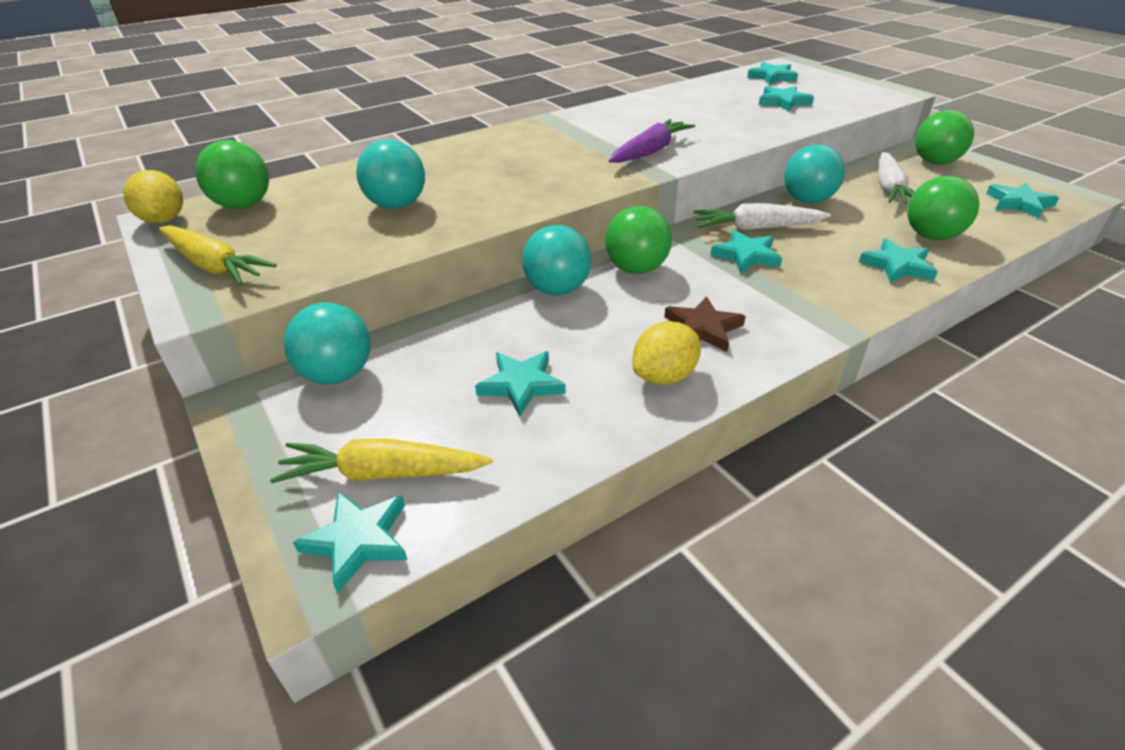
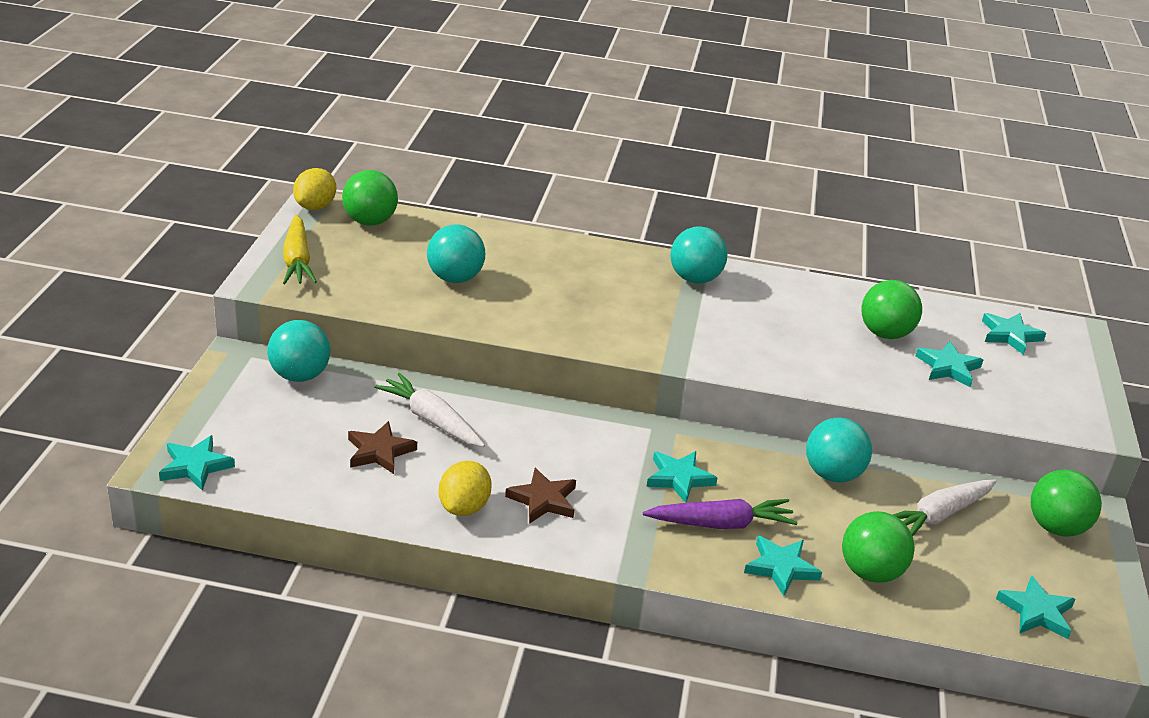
camera: 40 degrees right, 5 degrees down
yellow carrot [270,438,493,483] -> none
turquoise star [475,351,566,417] -> brown star [348,421,417,474]
turquoise ball [522,225,591,296] -> turquoise ball moved to [670,226,727,284]
green ball [605,206,672,274] -> green ball moved to [862,280,922,339]
purple carrot [609,119,695,163] -> purple carrot moved to [643,499,798,529]
yellow lemon [632,321,701,385] -> yellow lemon turned 75 degrees counterclockwise [439,461,492,516]
white carrot [693,203,831,231] -> white carrot moved to [374,373,485,447]

